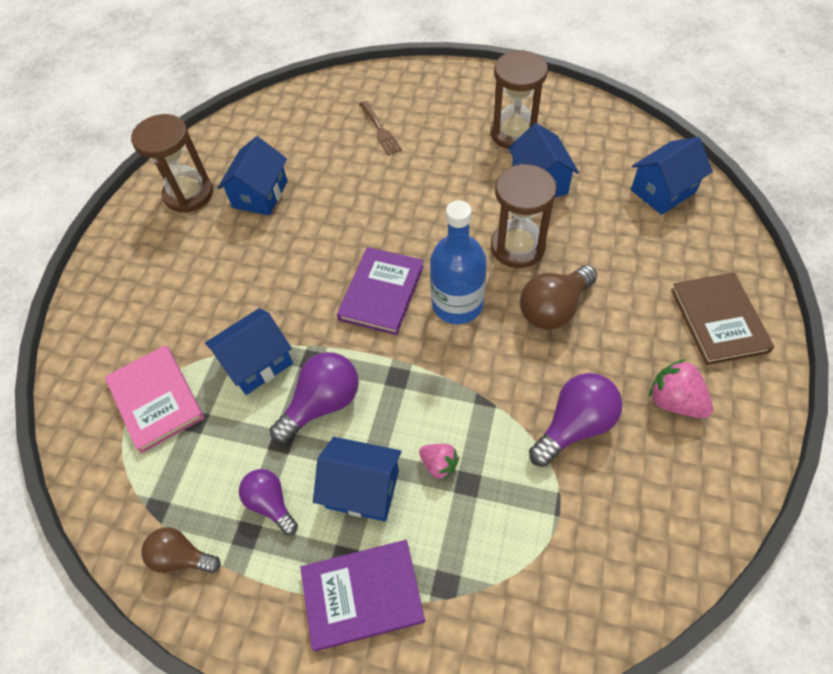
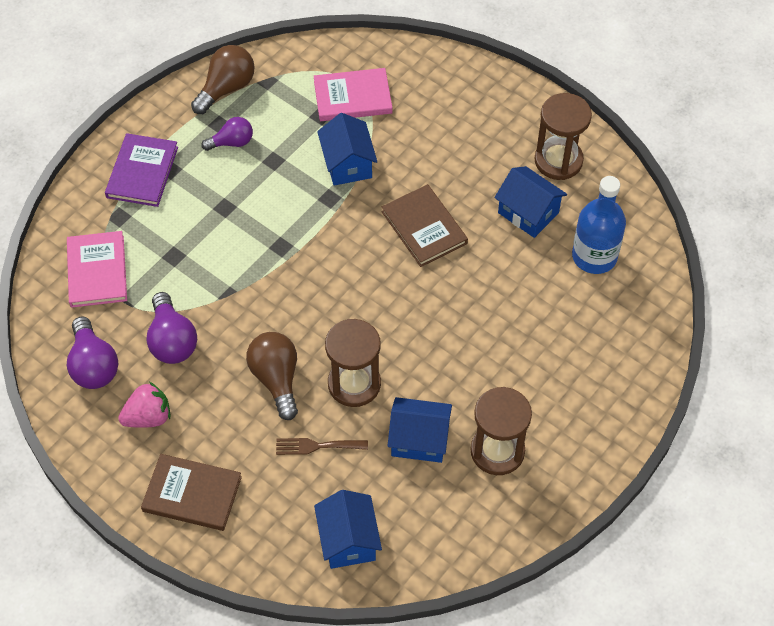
camera: 110 degrees right, 0 degrees up
brown light bulb [141,527,220,573] -> brown light bulb [191,45,255,114], size x1.54
purple light bulb [270,352,359,444] -> purple light bulb moved to [67,316,118,389]
blue house [313,437,401,521] -> none
purple book [337,247,424,335] -> none
brown fork [359,101,402,155] -> brown fork moved to [276,438,368,455]
pink strawberry [419,444,459,480] -> none
blue bottle [430,200,487,324] -> blue bottle moved to [572,176,626,274]
none -> pink book [67,231,127,308]
none -> brown book [382,184,468,267]

